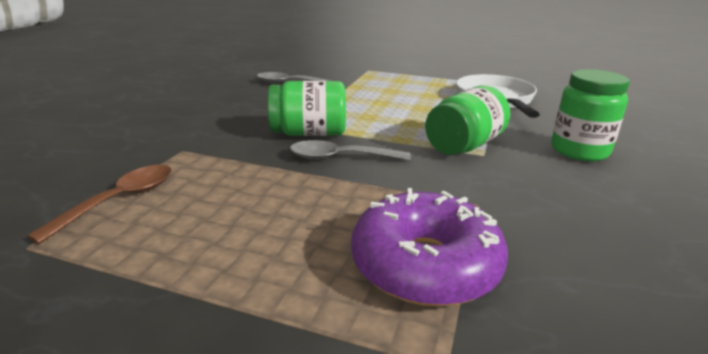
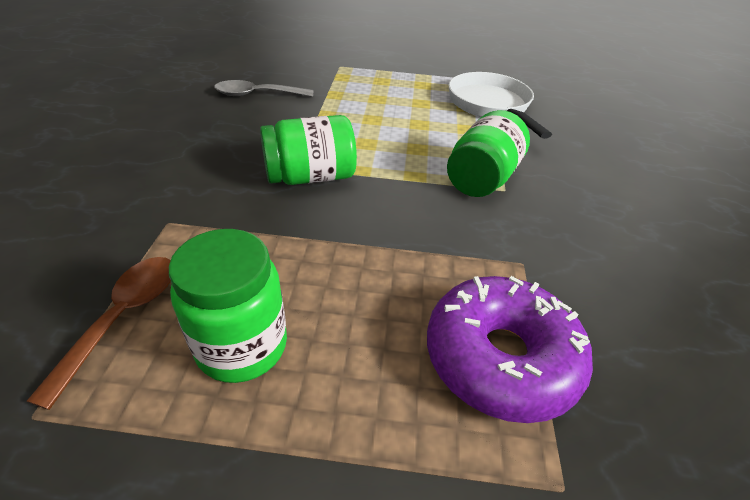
camera: 15 degrees left, 15 degrees up
grey spoon [290,140,411,161] -> none
green jar [551,69,630,161] -> green jar moved to [169,229,287,383]

